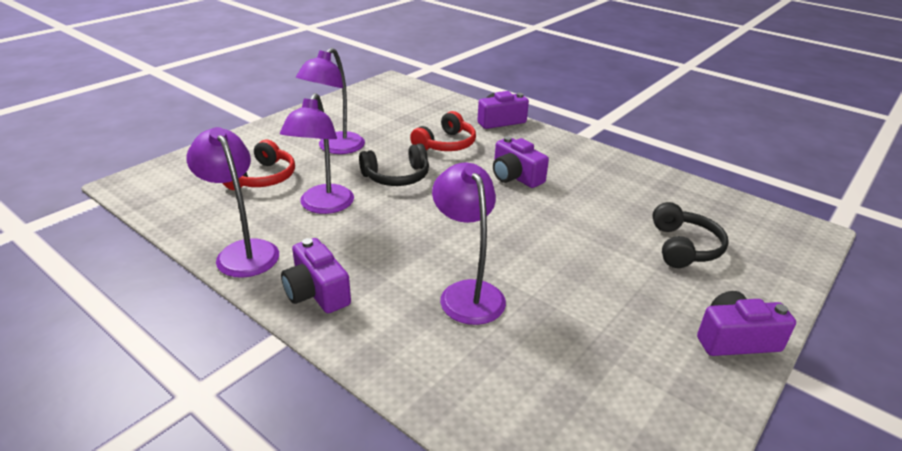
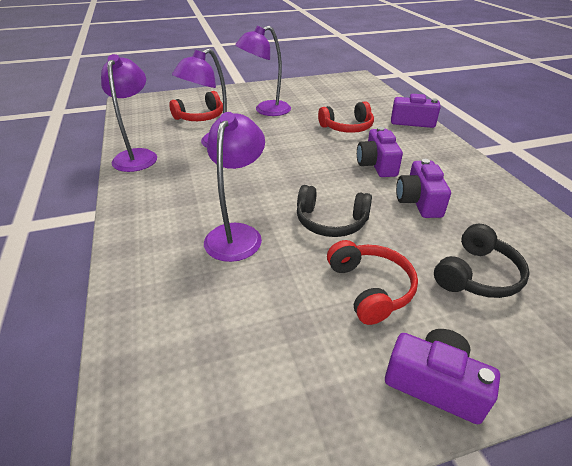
camera: 35 degrees right, 5 degrees up
purple camera [281,238,351,313] -> purple camera moved to [396,159,451,218]
black headphones [359,144,429,186] -> black headphones moved to [297,185,372,237]
none -> red headphones [327,240,418,325]

